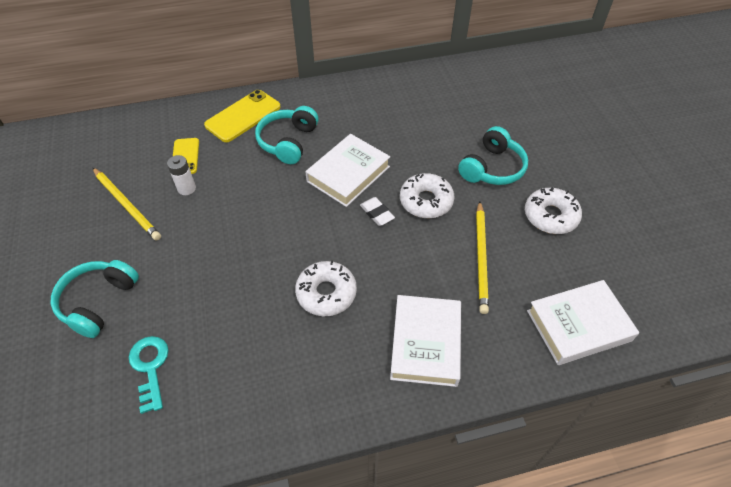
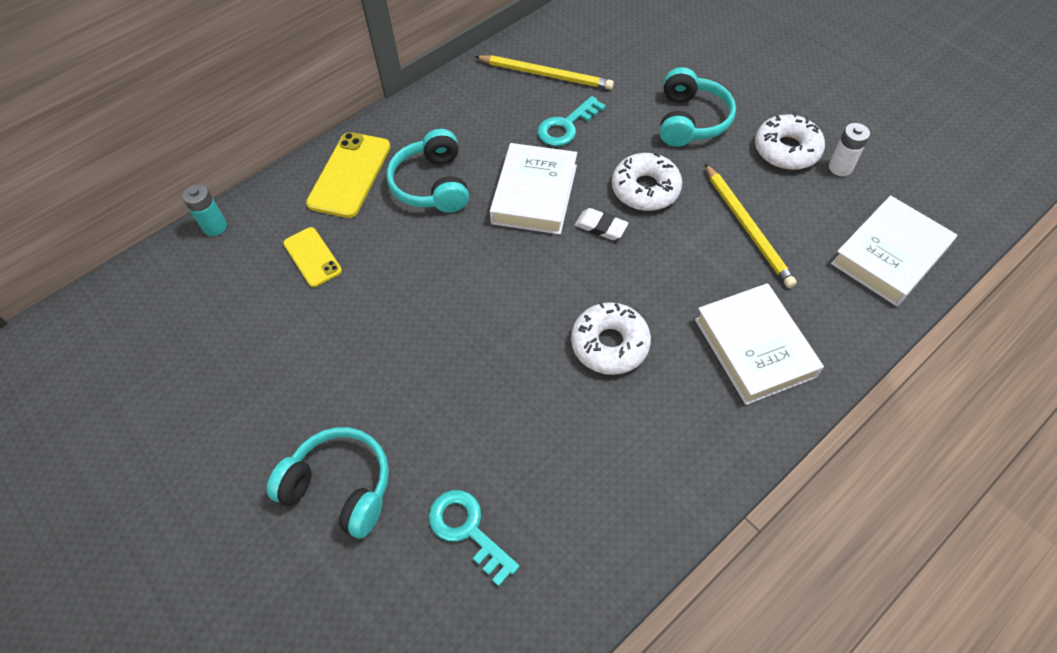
camera: 25 degrees left, 5 degrees up
turquoise headphones [51,260,139,338] -> turquoise headphones turned 120 degrees clockwise [267,427,389,538]
yellow pencil [92,167,161,240] -> yellow pencil moved to [475,55,614,90]
white battery [167,155,196,195] -> white battery moved to [829,123,870,176]
none -> turquoise battery [182,184,227,236]
none -> turquoise key [537,96,606,146]

